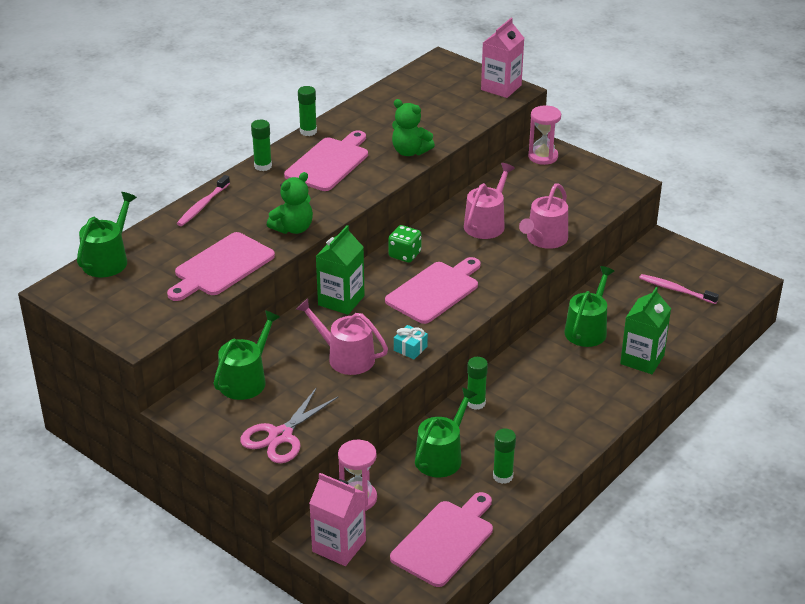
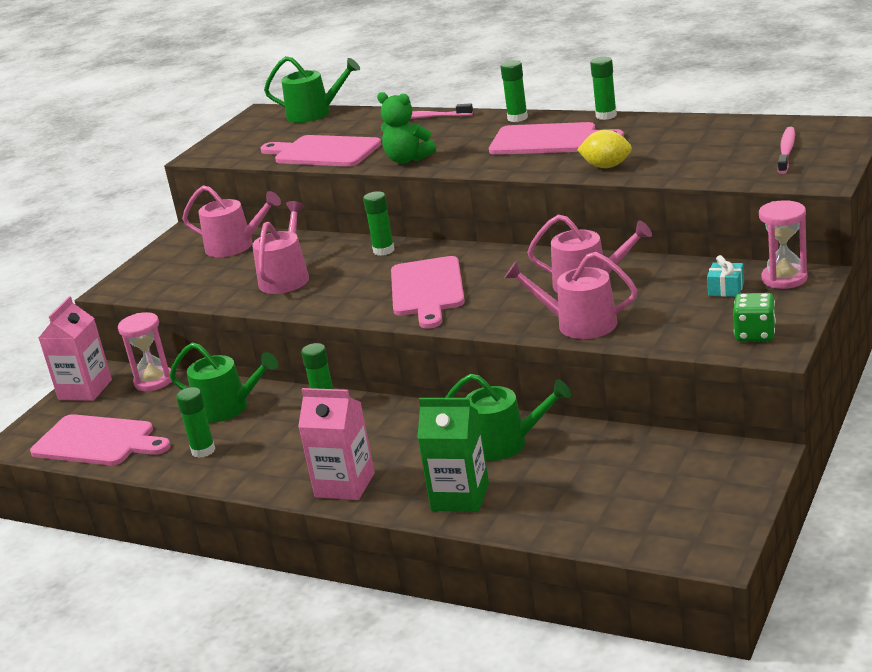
camera: 80 degrees right, 10 degrees down
green watering can [213,310,280,400] -> pink watering can [182,185,281,257]
pink scissors [240,387,338,463] -> none
green carton [315,225,365,315] -> green glue stick [363,191,395,256]
pink cutting board [385,257,481,324] -> pink cutting board turned 60 degrees clockwise [391,256,465,329]
green dice [388,225,422,263] -> green dice moved to [733,293,776,342]
green teddy bear [392,99,435,156] -> yellow lemon [577,130,632,168]
turquoise gift [394,325,428,359] -> turquoise gift moved to [707,255,744,297]
pink carton [481,18,524,98] -> pink carton moved to [298,388,375,500]
pink toothbrush [639,274,719,304] -> pink toothbrush moved to [778,127,795,174]

